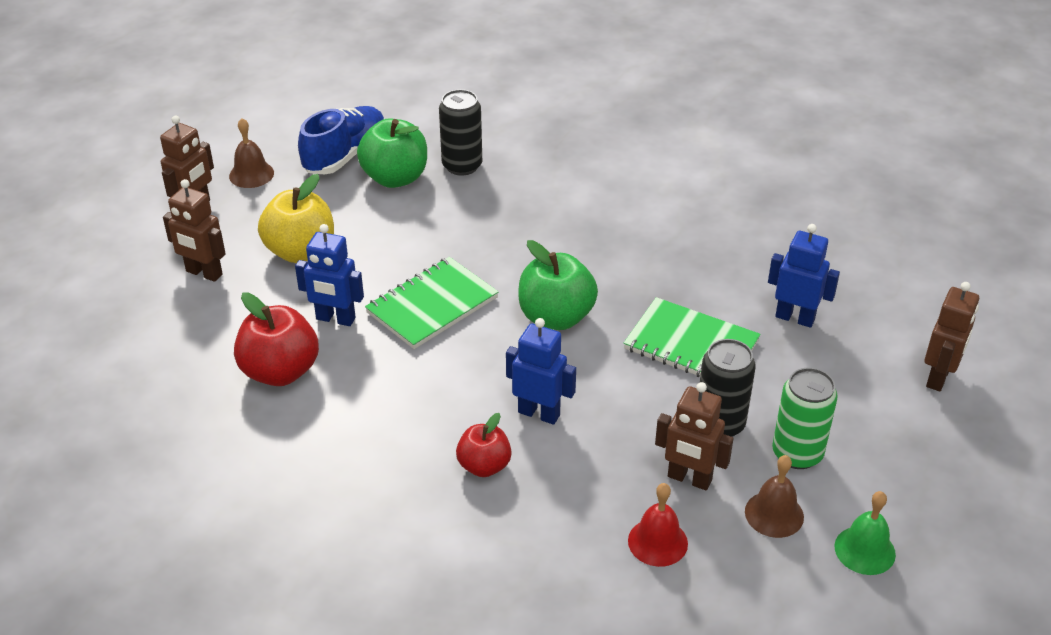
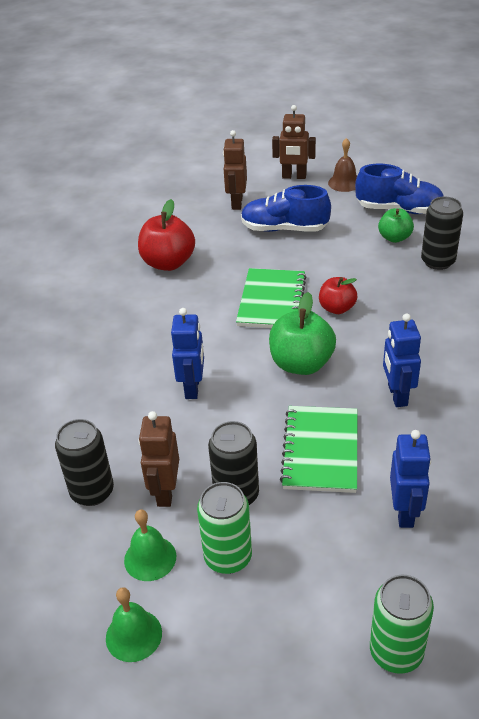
camera: 70 degrees right, 0 degrees up
yellow apple [258,174,334,263] -> blue shoe [241,185,331,232]
blue robot [295,224,364,326] -> blue robot moved to [383,314,421,407]
green apple [357,118,427,188] -> green apple [378,208,414,243], size x0.62
green notebook [365,257,499,349] -> green notebook turned 75 degrees clockwise [236,268,307,328]
red apple [456,413,512,477] -> red apple moved to [319,277,357,314]
red bell [628,483,688,567] -> black can [55,419,114,506]
brown bell [745,455,804,538] -> green bell [124,509,176,581]
brown robot [924,282,979,391] -> green can [370,575,434,674]

